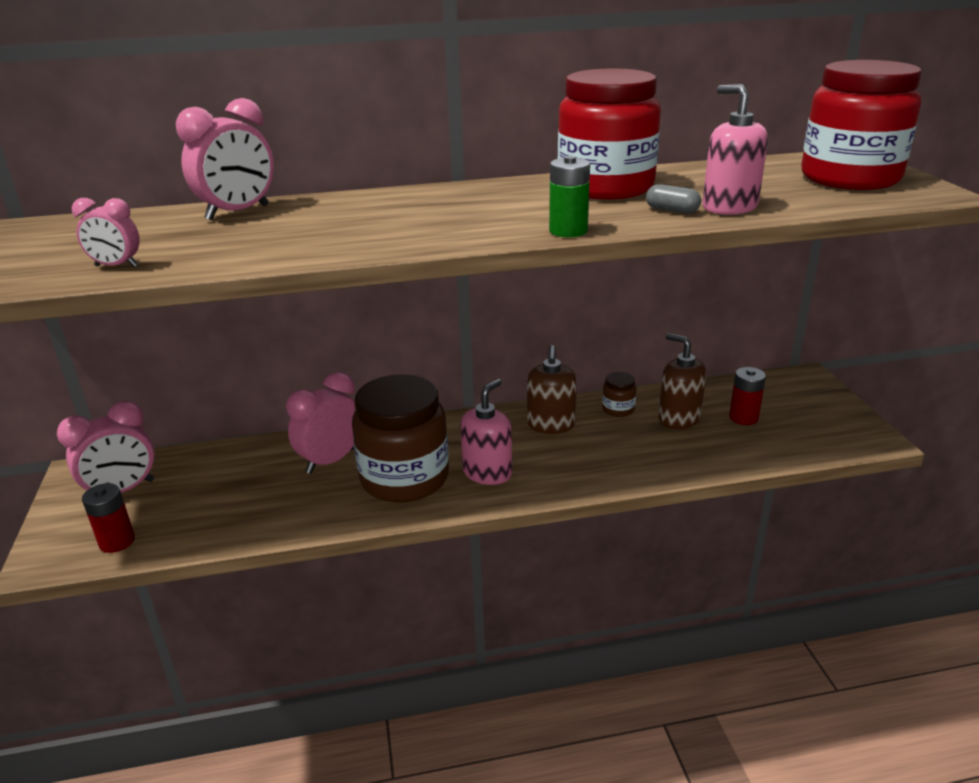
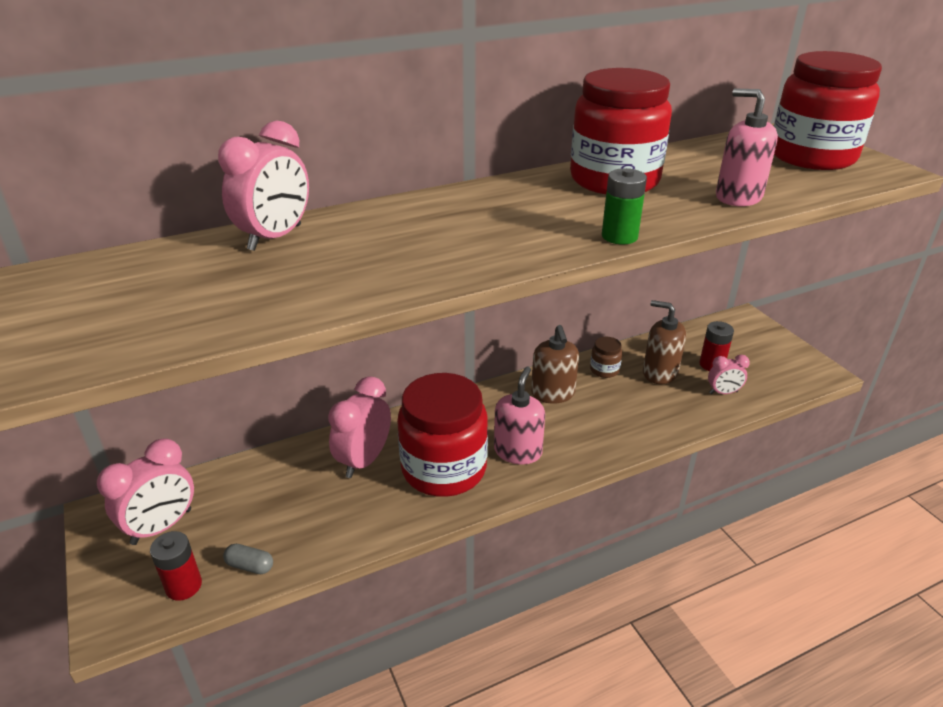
camera: 15 degrees left, 5 degrees up
pink clock [72,198,140,268] -> pink clock moved to [708,355,750,394]
brown jar [352,374,449,502] -> red jar [397,373,488,497]
grey capsule [646,184,701,214] -> grey capsule moved to [223,544,273,574]

